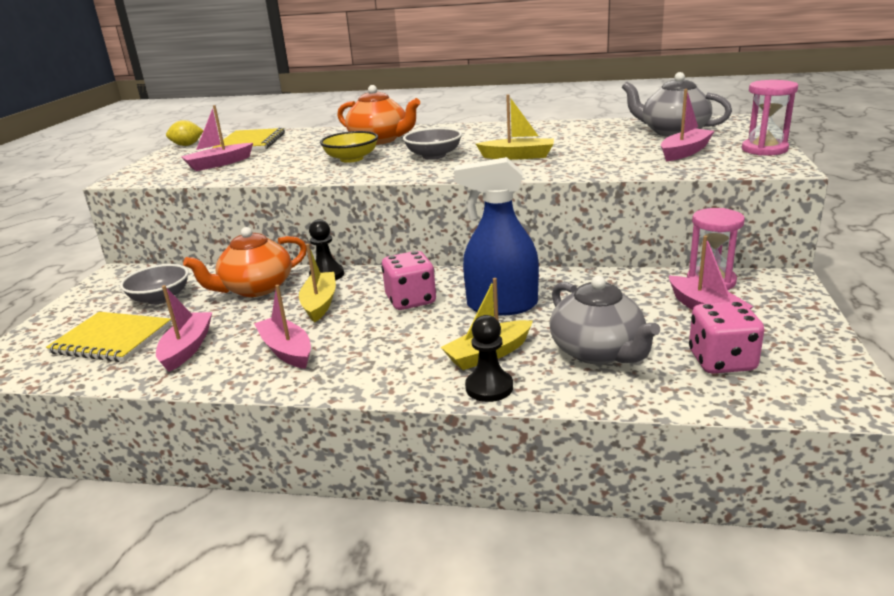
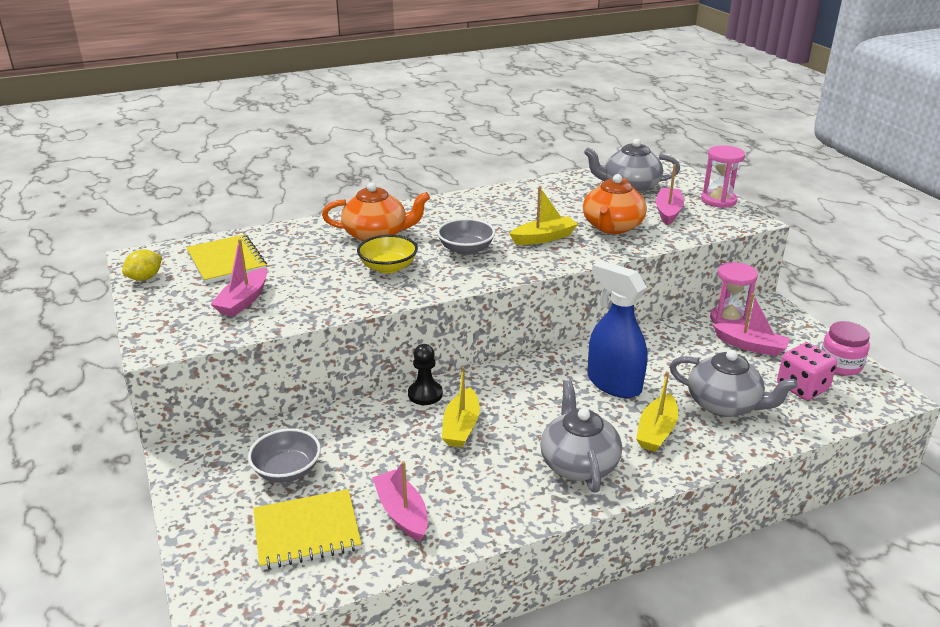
camera: 35 degrees left, 5 degrees up
orange teapot [183,227,307,297] -> orange teapot moved to [583,174,647,234]
pink boat [254,285,311,369] -> none
yellow boat [299,244,336,323] -> yellow boat turned 135 degrees counterclockwise [442,367,480,448]
pink dice [382,251,436,310] -> none
blue spray bottle [454,157,539,316] -> blue spray bottle turned 75 degrees clockwise [587,260,648,398]
black pawn [465,315,513,402] -> none
none -> grey teapot [540,380,622,493]
none -> pink jar [821,321,870,375]

